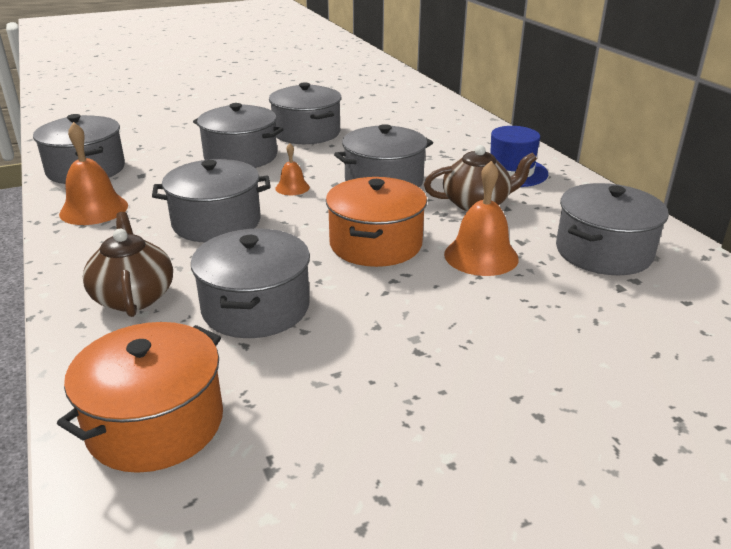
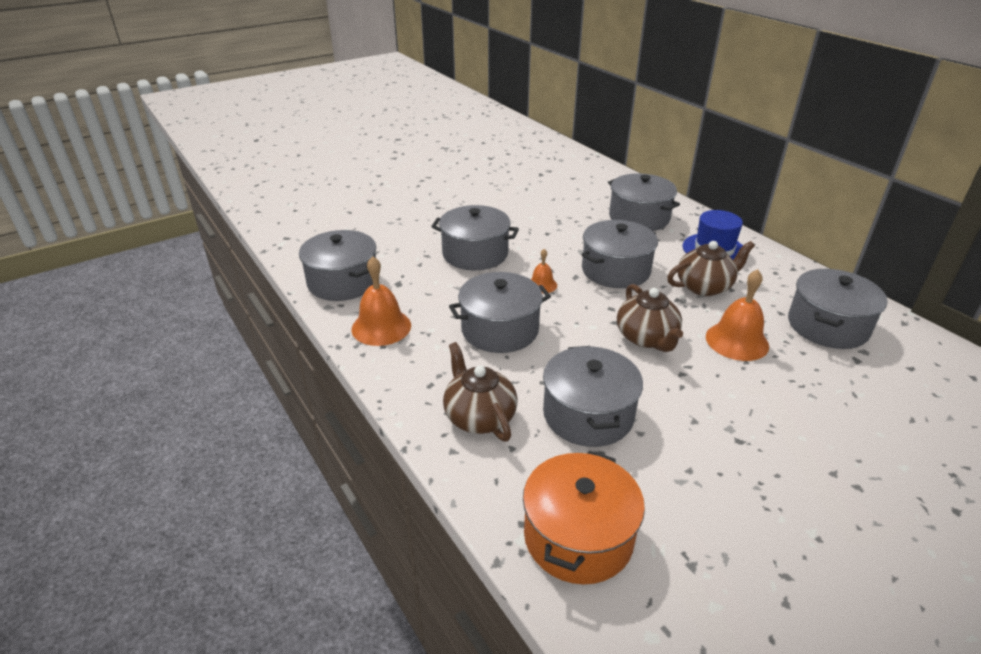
camera: 10 degrees left, 5 degrees up
grey pot [269,82,342,144] -> grey pot moved to [608,173,680,231]
orange pot [326,177,427,267] -> brown teapot [617,284,683,352]

